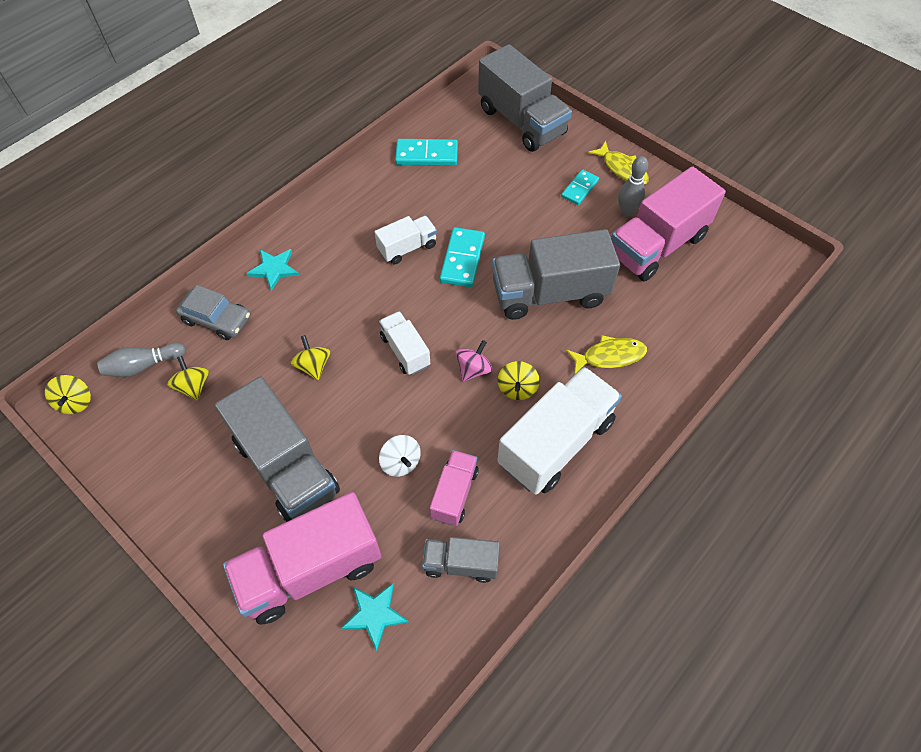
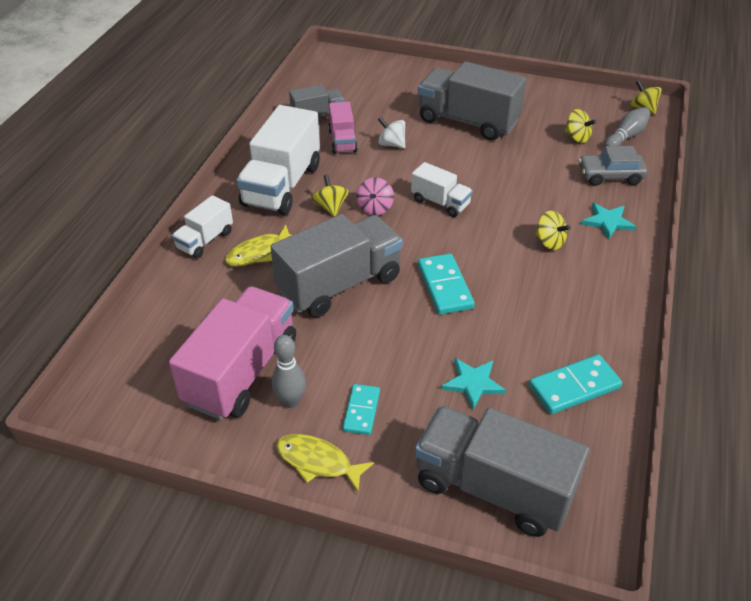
camera: 155 degrees right, 15 degrees down
pink truck [223,492,382,625] -> none
yellow spinning top [290,335,330,380] -> yellow spinning top moved to [535,211,571,250]
turquoise star [342,583,409,651] -> turquoise star moved to [441,358,506,410]
white truck [375,216,437,264] -> white truck moved to [172,195,233,259]

